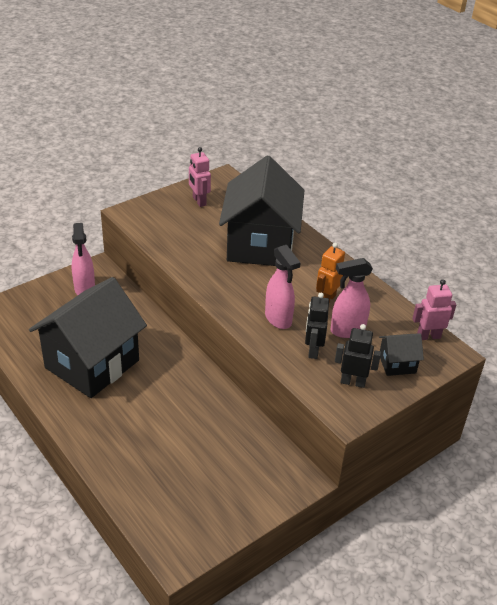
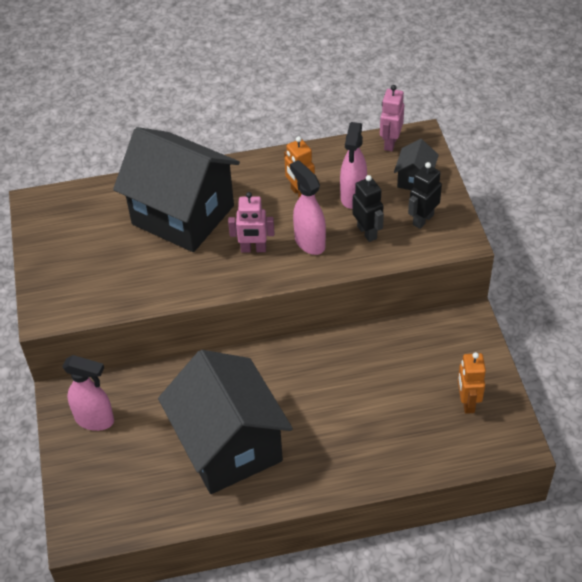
camera: 60 degrees left, 10 degrees up
pink robot [189,147,211,207] -> pink robot moved to [228,192,274,253]
pink spray bottle [265,245,301,329] -> pink spray bottle turned 120 degrees counterclockwise [290,160,326,255]
black robot [305,293,329,359] -> black robot turned 150 degrees counterclockwise [352,175,384,242]
none -> orange robot [458,352,486,414]

